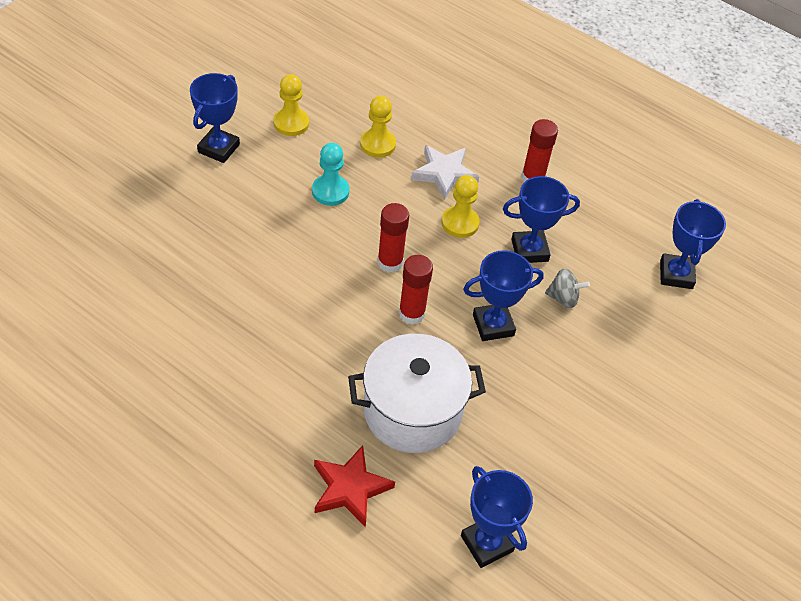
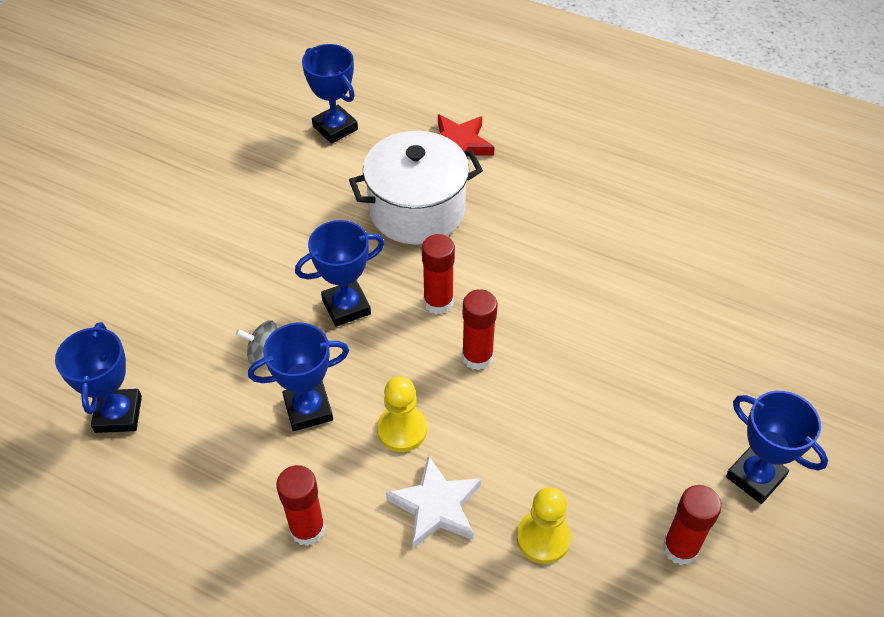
camera: 175 degrees right, 0 degrees up
blue trophy [190,73,240,163] -> blue trophy turned 60 degrees counterclockwise [726,391,828,504]
yellow pawn [273,74,309,136] -> red glue stick [663,485,722,565]
turquoise pawn [312,143,349,206] -> none

